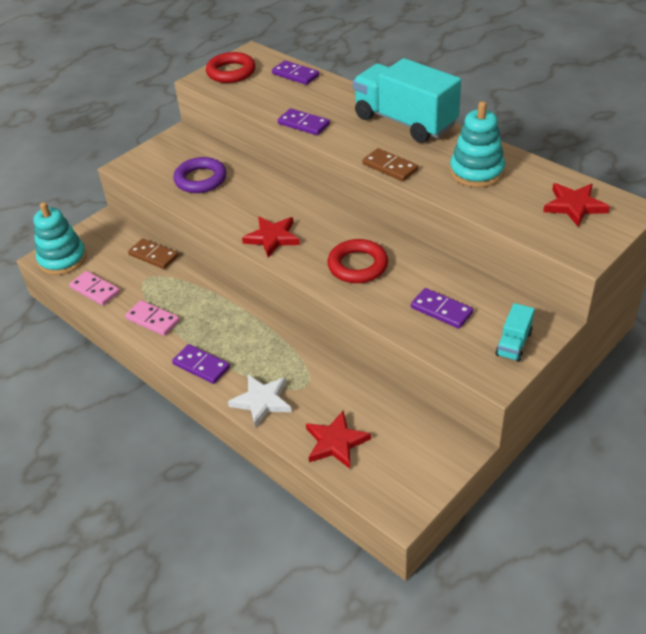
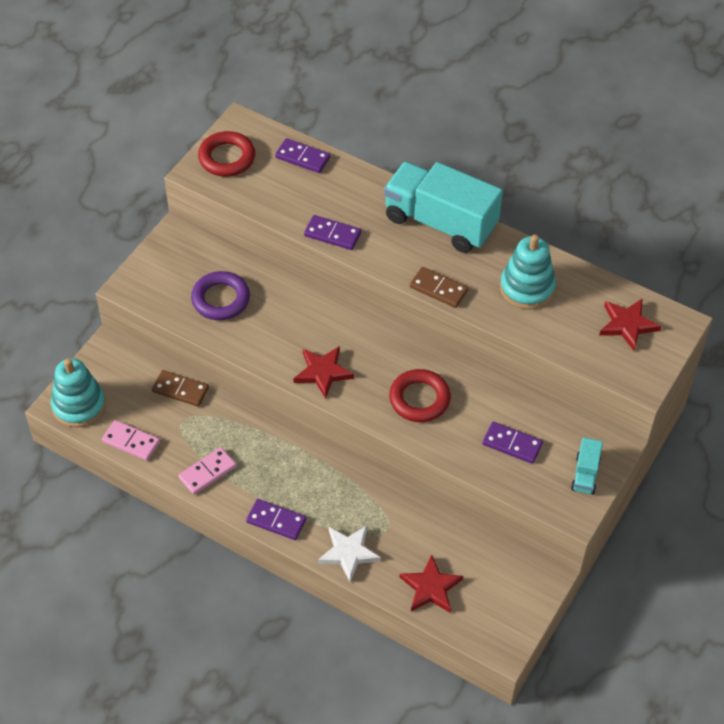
camera: 15 degrees left, 10 degrees up
pink domino [125,300,180,336] -> pink domino turned 60 degrees counterclockwise [178,447,237,495]

